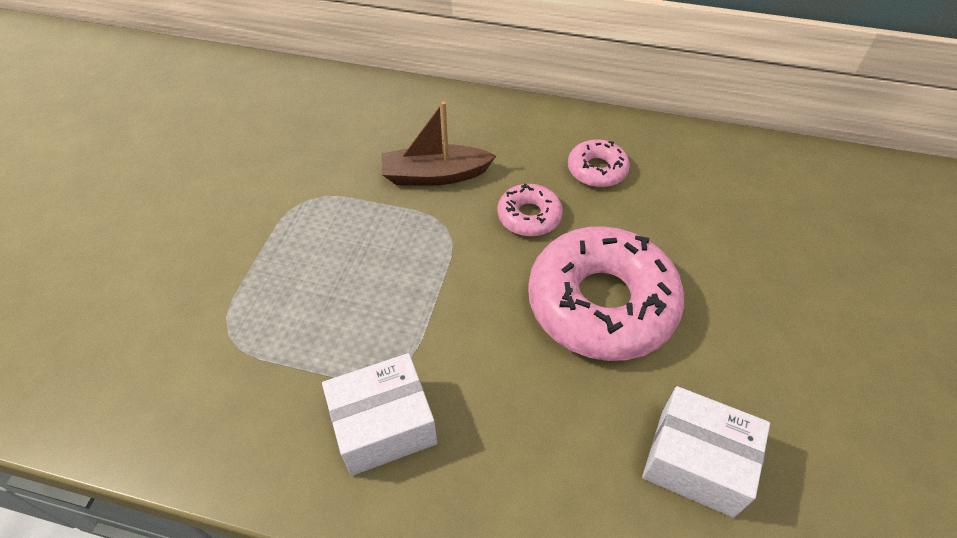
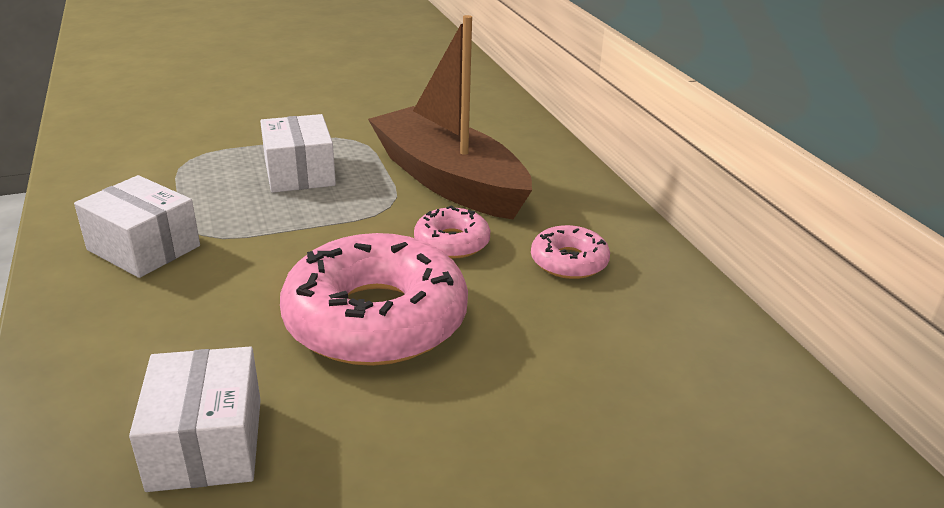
camera: 55 degrees right, 20 degrees down
brown boat [382,101,496,186] -> brown boat [368,15,532,219], size x1.76
none -> white box [260,114,336,193]

